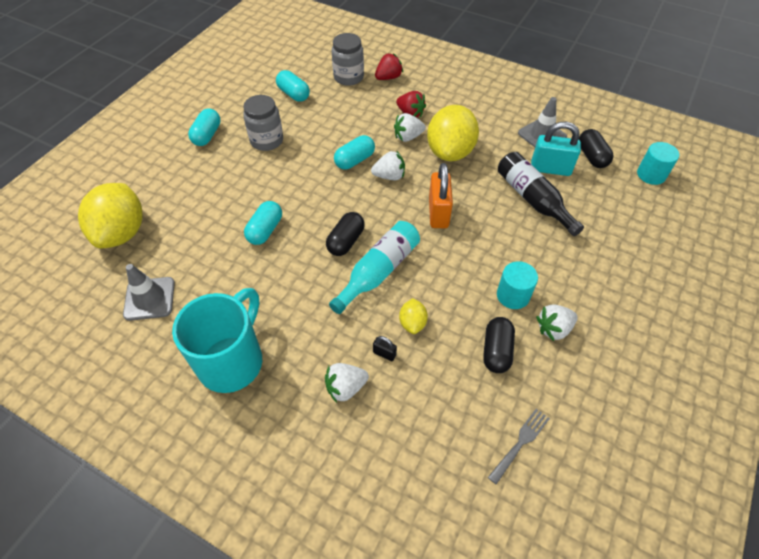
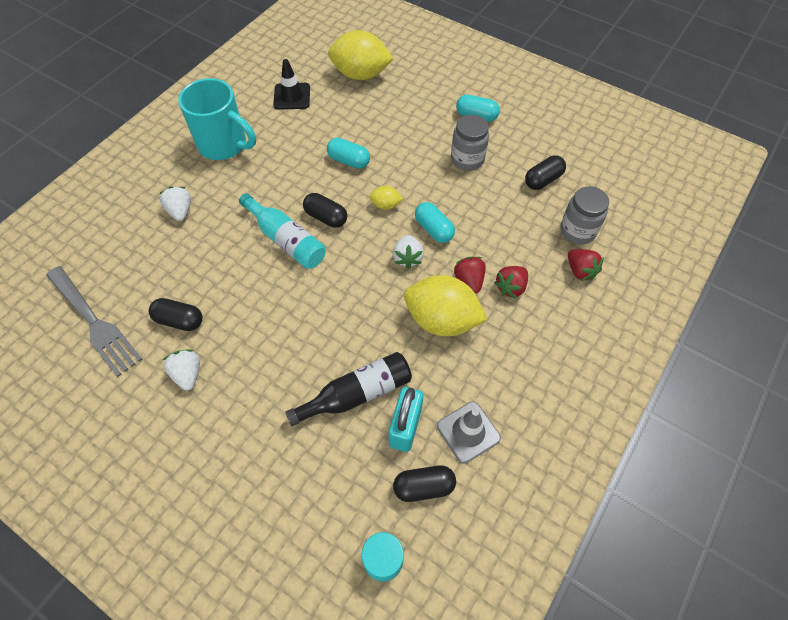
camera: 95 degrees right, 5 degrees up
grey traffic cone [123,264,175,321] -> black traffic cone [273,59,310,110]
turquoise capsule [276,70,310,102] -> black capsule [525,155,566,190]
black padlock [373,336,397,361] -> none
white strawberry [394,113,426,142] -> red strawberry [454,257,486,294]
yellow lemon [399,298,428,334] -> yellow lemon moved to [369,186,403,210]
orange padlock [429,163,453,228] -> none
grey fork [488,408,550,484] -> grey fork [46,266,143,377], size x2.01
turquoise cylinder [497,261,538,309] -> none

